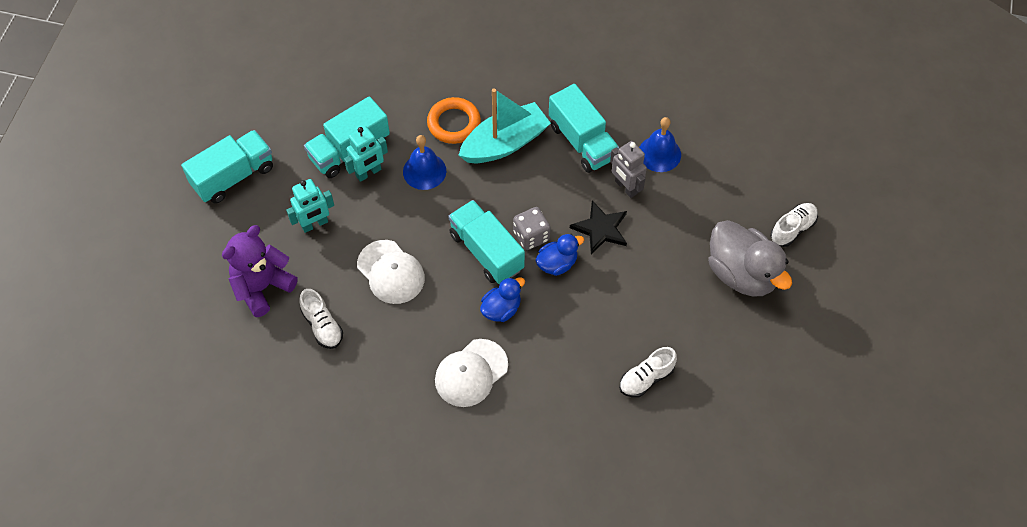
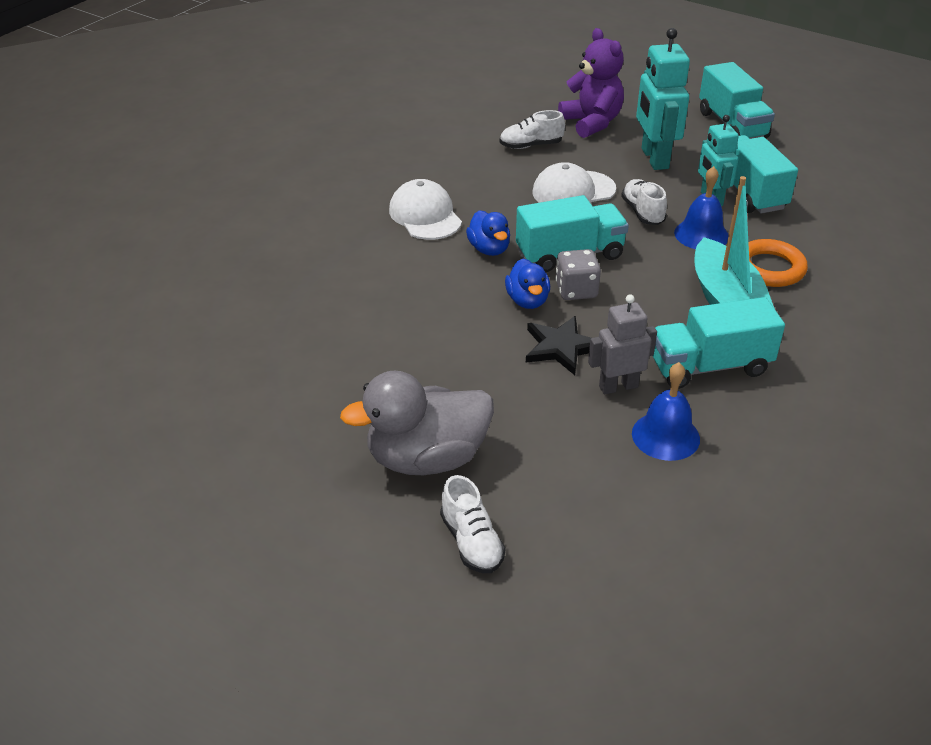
camera: 110 degrees right, 20 degrees down
turquoise robot [286,179,334,233] -> turquoise robot [636,28,690,170], size x1.54
white shoe [619,347,677,398] -> white shoe moved to [621,179,667,225]

